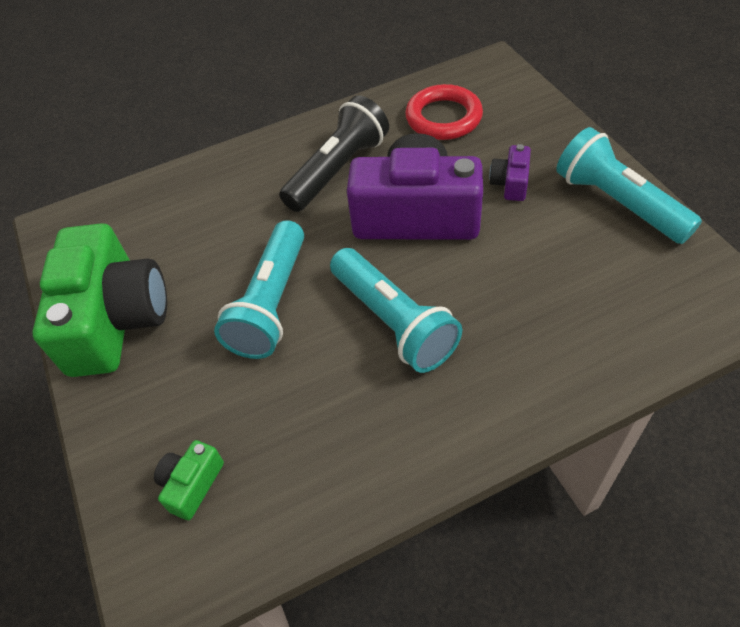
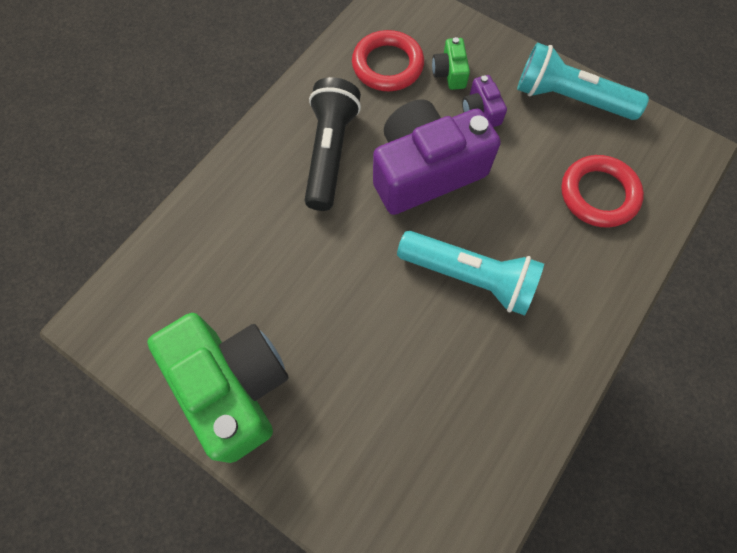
camera: 35 degrees left, 15 degrees up
green camera [154,440,224,520] -> green camera moved to [432,37,470,90]
turquoise flashlight [214,220,304,359] -> none
none -> red ring [561,155,644,228]

